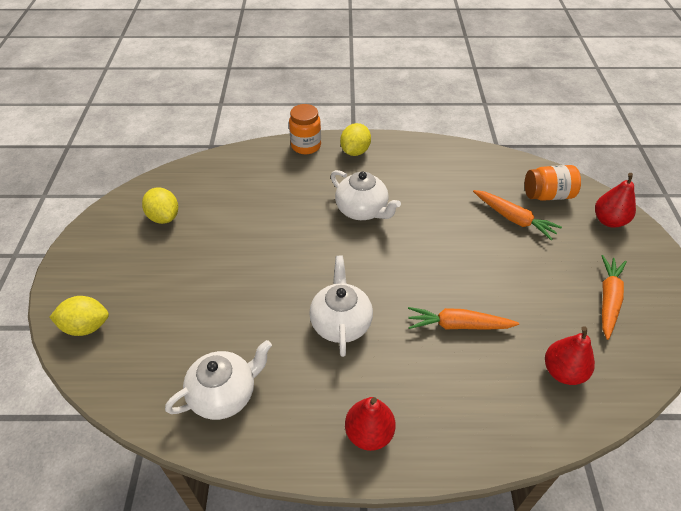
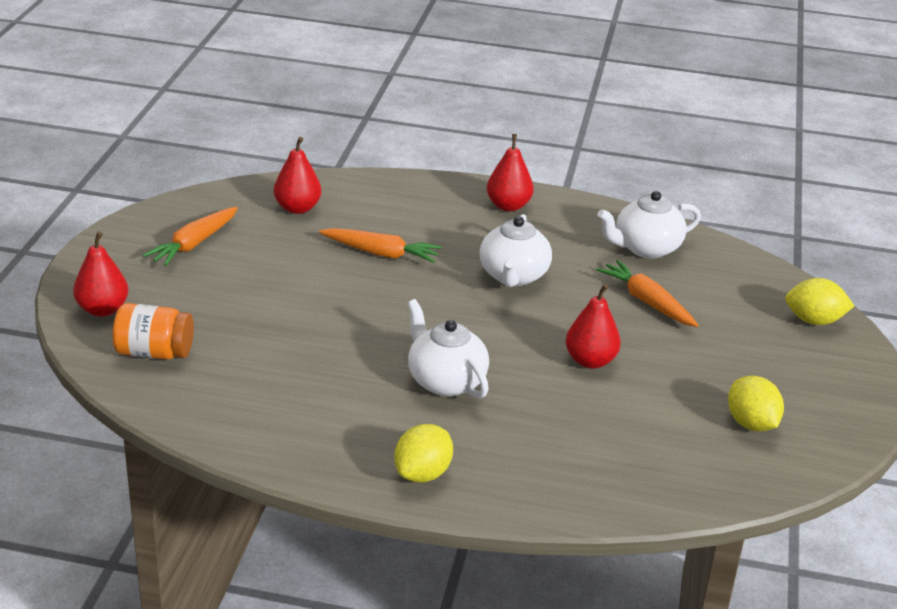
camera: 170 degrees left, 15 degrees down
orange jar [289,104,321,154] -> none
orange carrot [473,190,562,240] -> orange carrot moved to [596,260,699,327]
none -> red pear [566,284,621,369]

